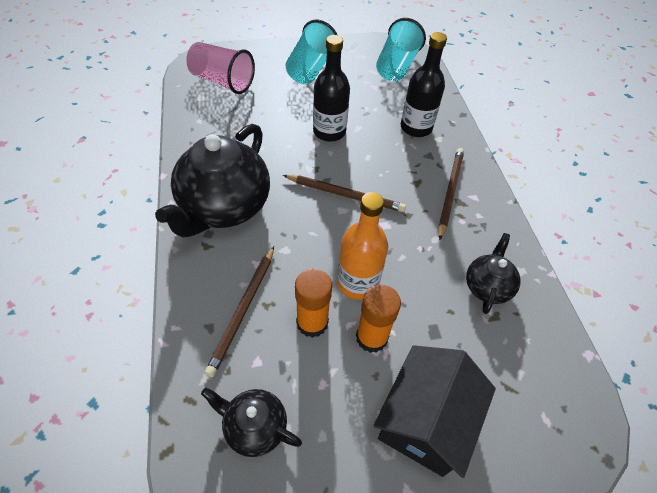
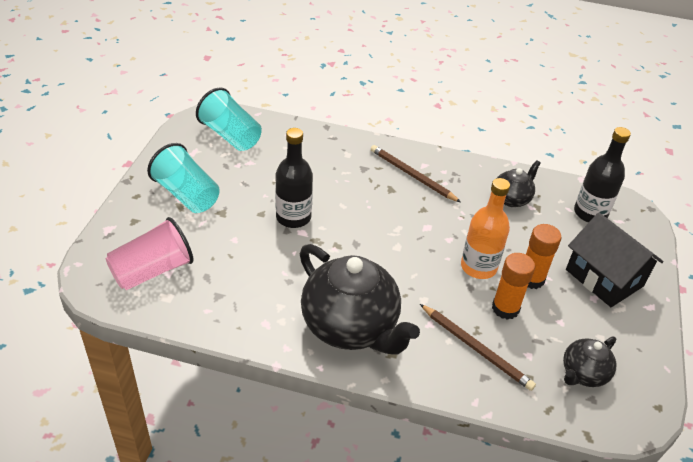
camera: 65 degrees left, 10 degrees down
brown pencil [283,175,406,212] -> none
black bottle [401,32,447,137] -> black bottle moved to [574,127,631,223]
black teapot [466,233,520,314] -> black teapot turned 90 degrees clockwise [496,160,540,207]

